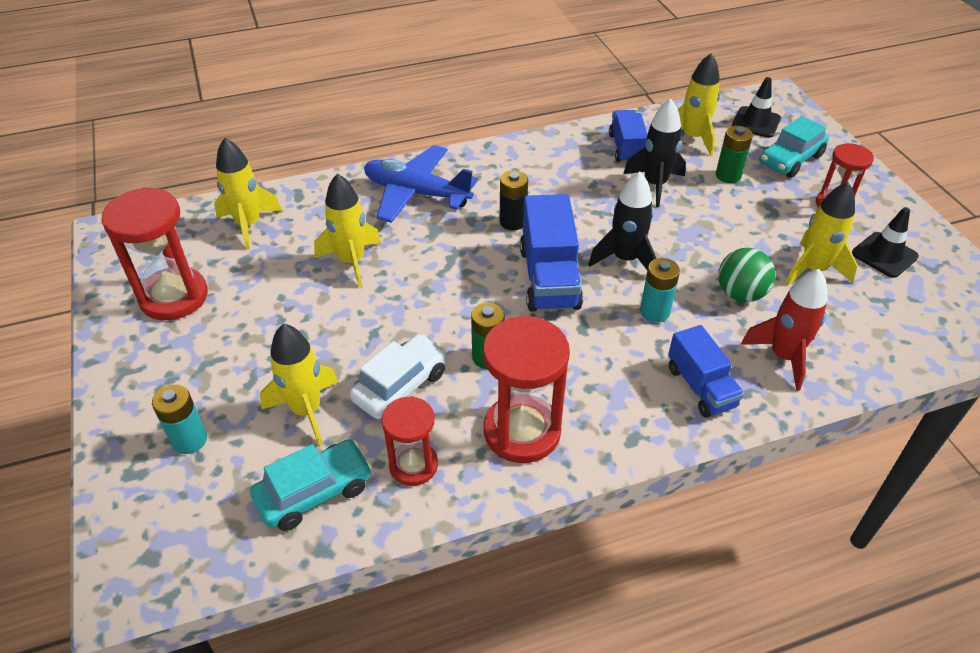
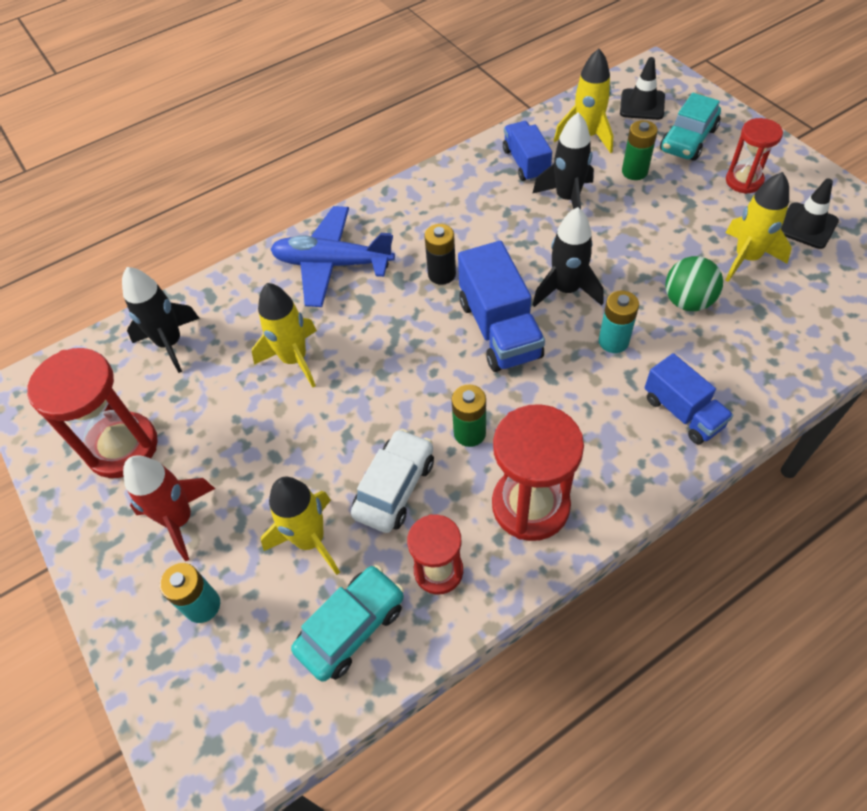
camera: 10 degrees left, 10 degrees up
yellow rocket [214,138,282,250] -> black rocket [122,267,200,373]
red rocket [741,269,828,391] -> red rocket moved to [123,455,215,561]

